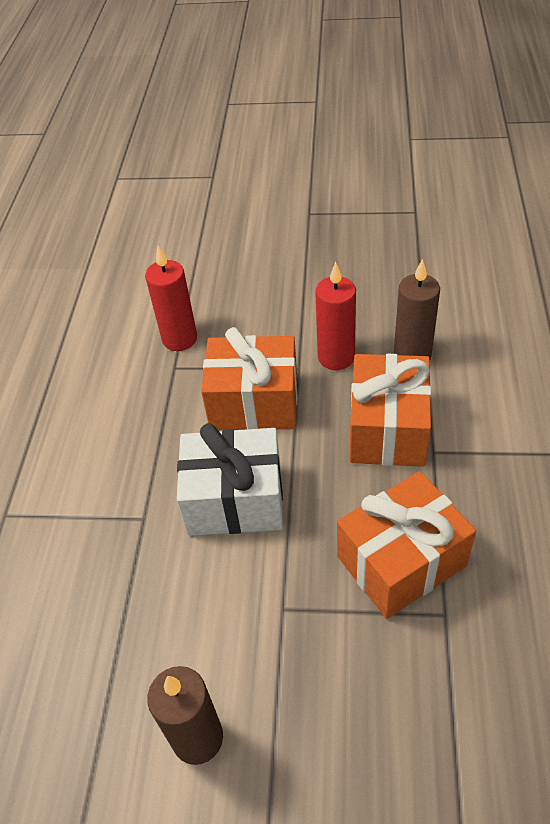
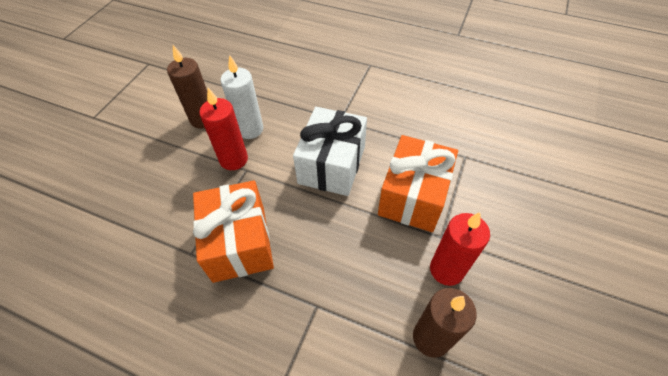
camera: 105 degrees right, 5 degrees up
red candle [145,246,197,351] -> red candle moved to [199,88,248,170]
orange gift [350,354,431,467] -> none
none -> white candle [221,55,263,139]

